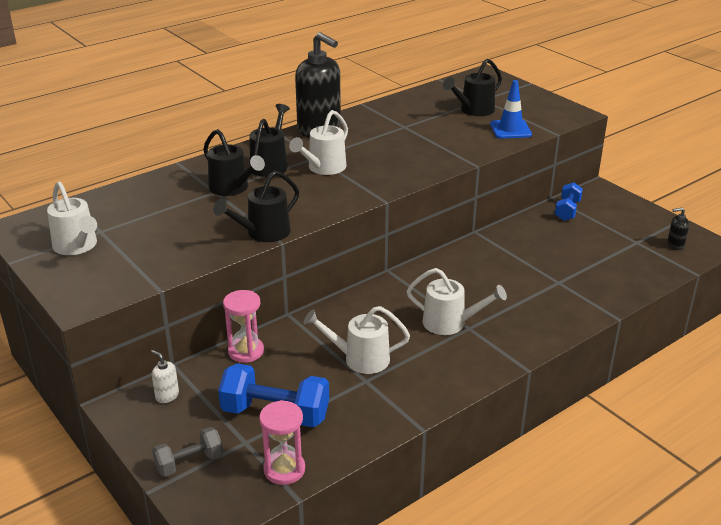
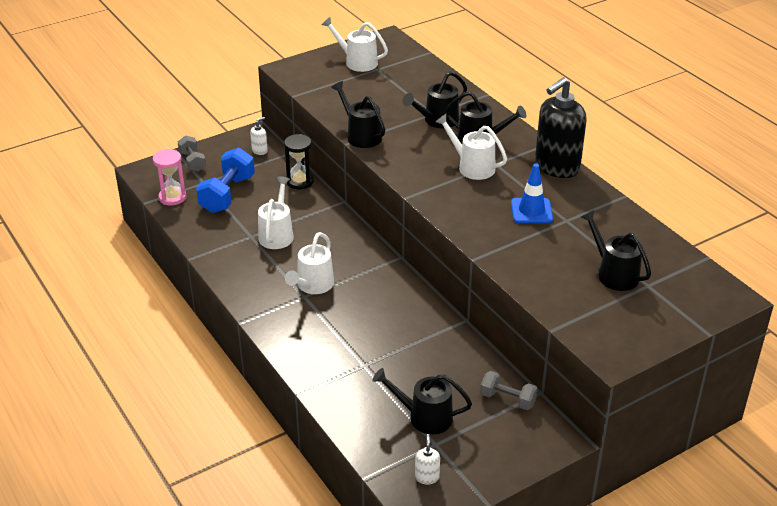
camera: 95 degrees right, 5 degrees up
white watering can [47,181,97,255] -> white watering can turned 60 degrees clockwise [321,17,388,72]
pink hourglass [223,290,264,363] -> black hourglass [284,134,314,189]
blue traffic cone [490,80,532,139] -> blue traffic cone moved to [511,163,553,223]
blue dumbbell [555,182,583,221] -> grey dumbbell [480,371,538,410]
black soap dispenser [667,208,689,250] -> white soap dispenser [415,434,440,485]
none -> black watering can [372,368,472,435]

